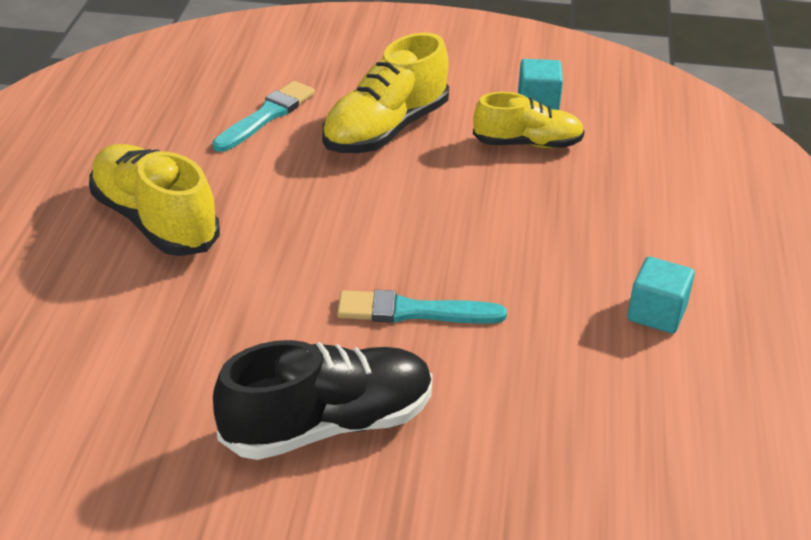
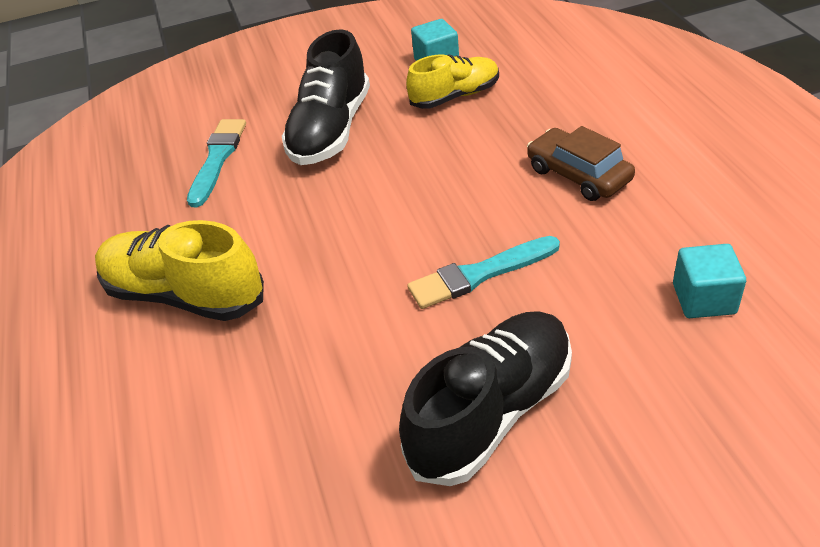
camera: 20 degrees left, 5 degrees up
yellow shoe [322,33,449,153] -> black shoe [282,29,370,165]
turquoise cube [627,257,695,334] -> turquoise cube moved to [673,244,746,318]
none -> brown car [527,126,635,201]

